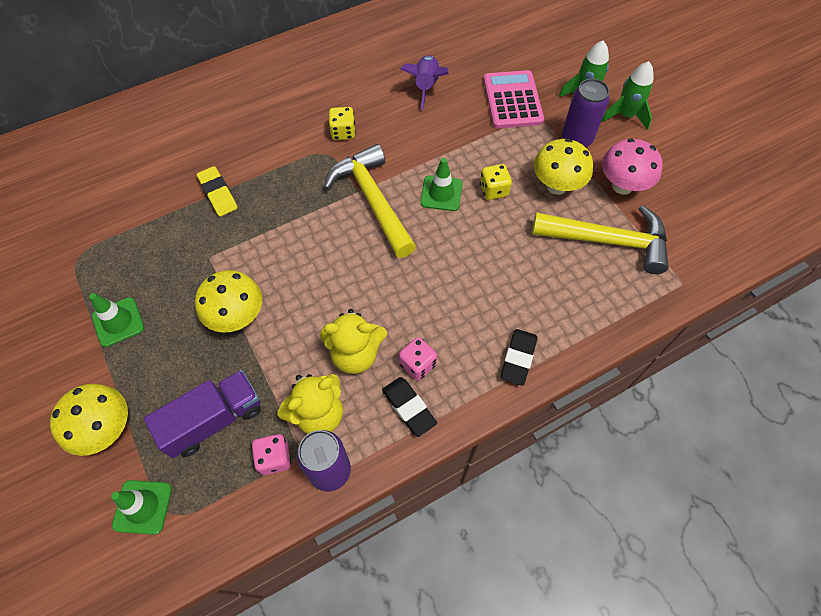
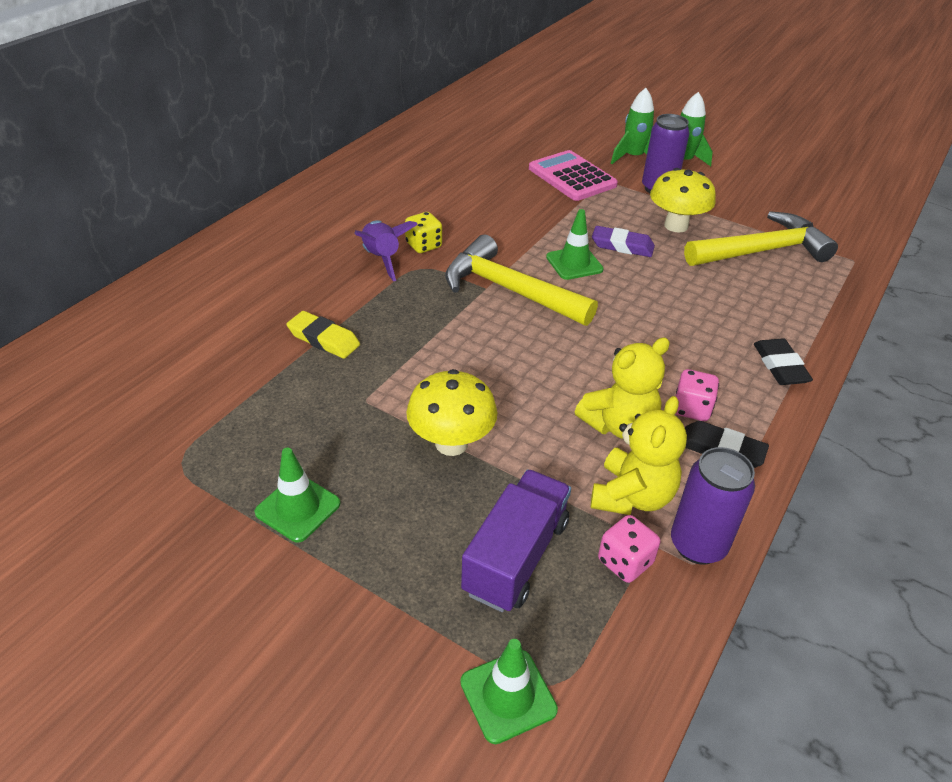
camera: 30 degrees left, 20 degrees down
yellow mushroom [50,384,128,456] -> none
purple rocket [401,55,449,110] -> purple rocket moved to [354,220,418,281]
yellow dice [480,164,512,200] -> purple eraser [592,226,655,257]
pink mushroom [602,138,663,195] -> none

